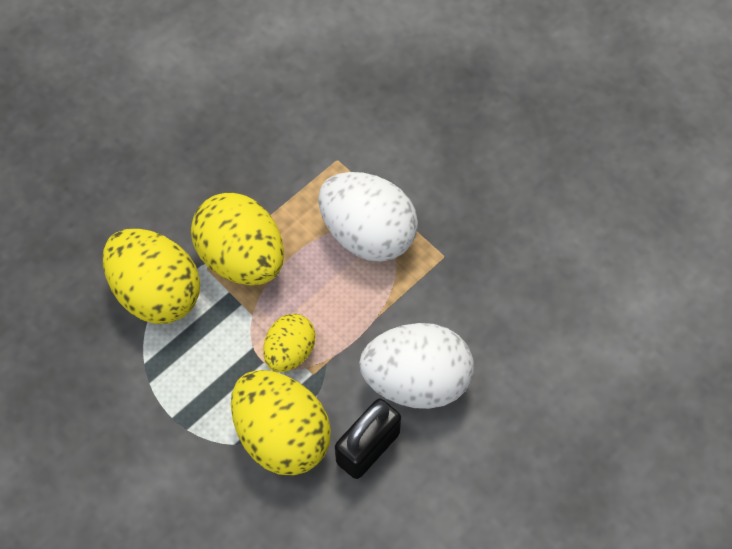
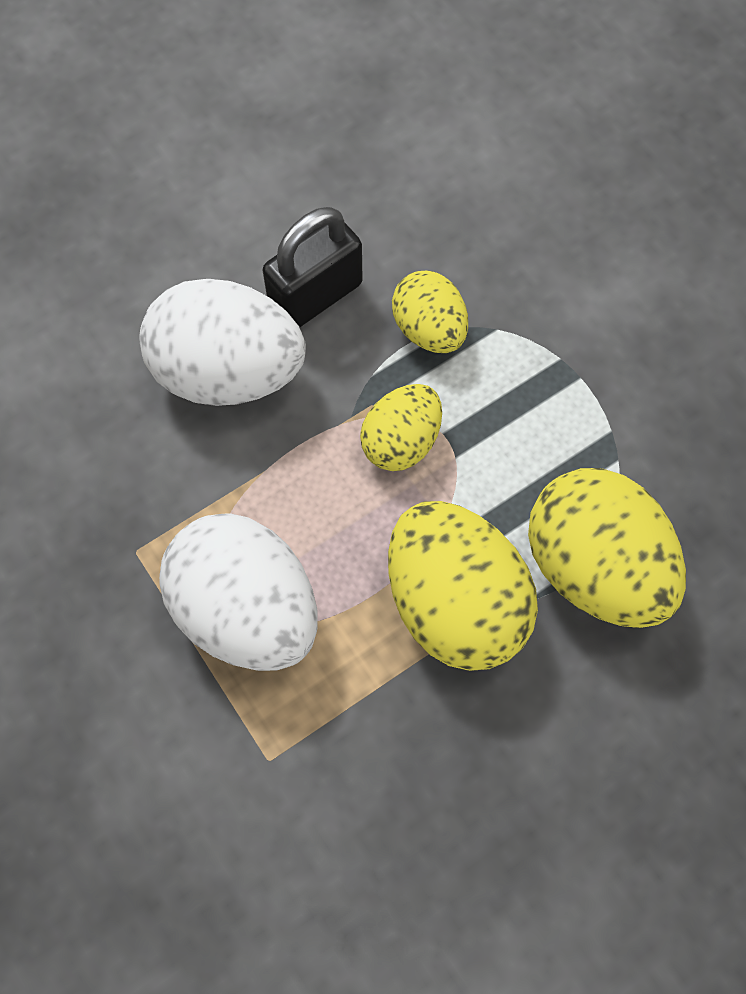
camera: 170 degrees left, 5 degrees up
yellow egg [231,370,331,476] -> yellow egg [392,271,468,353], size x0.58

